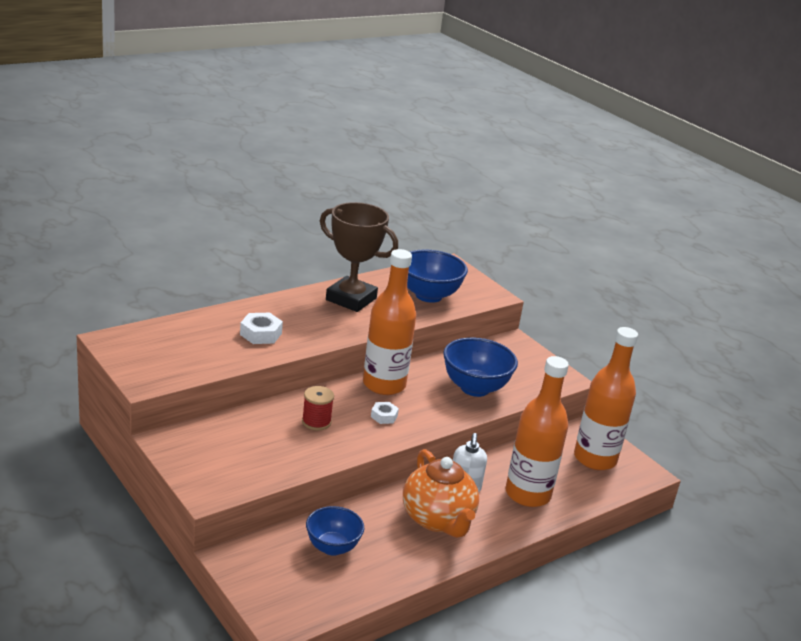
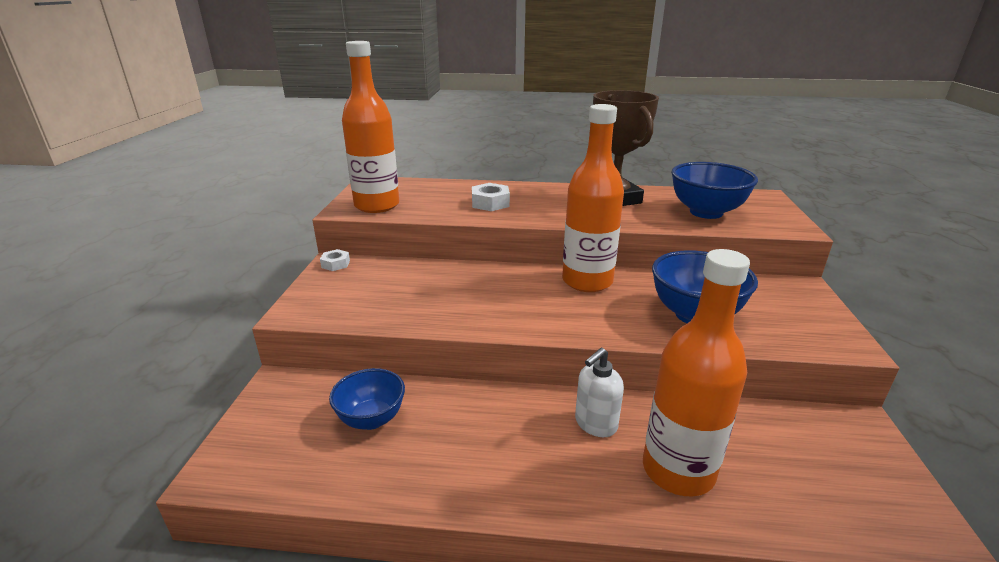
camera: 45 degrees right, 0 degrees up
red spool [302,386,334,430] -> none
white nut [371,402,399,424] -> white nut moved to [320,249,350,271]
orange teapot [403,449,479,538] -> none
orange bottle [574,327,638,470] -> orange bottle moved to [342,41,399,213]

